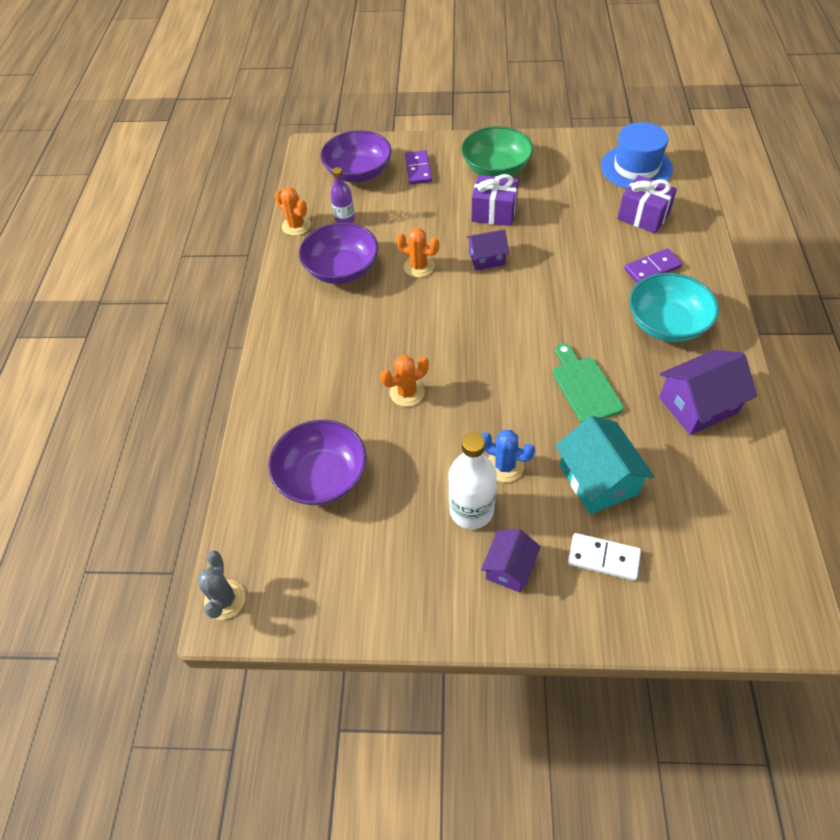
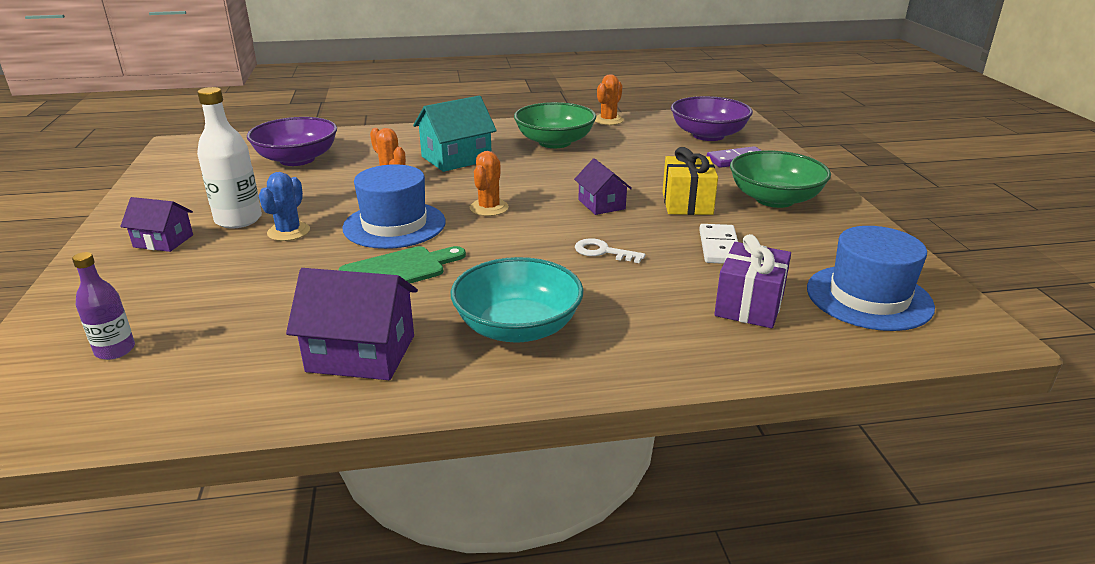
camera: 75 degrees right, 25 degrees down
grey cactus [197,551,246,620] -> none
purple bowl [299,222,378,284] -> green bowl [514,102,596,148]
purple bottle [330,167,355,223] -> purple bottle moved to [72,252,135,360]
orange cactus [396,228,439,277] -> orange cactus moved to [470,151,509,216]
purple gift [471,174,518,226] -> yellow gift [662,147,718,215]
turquoise house [556,416,655,515] -> turquoise house moved to [413,96,497,172]
white domino [568,533,641,581] -> white domino moved to [699,224,738,264]
purple domino [624,248,682,283] -> none
purple house [659,350,757,435] -> purple house turned 45 degrees counterclockwise [286,268,418,380]
none -> blue hat [342,164,446,249]
none -> white key [575,238,645,263]

